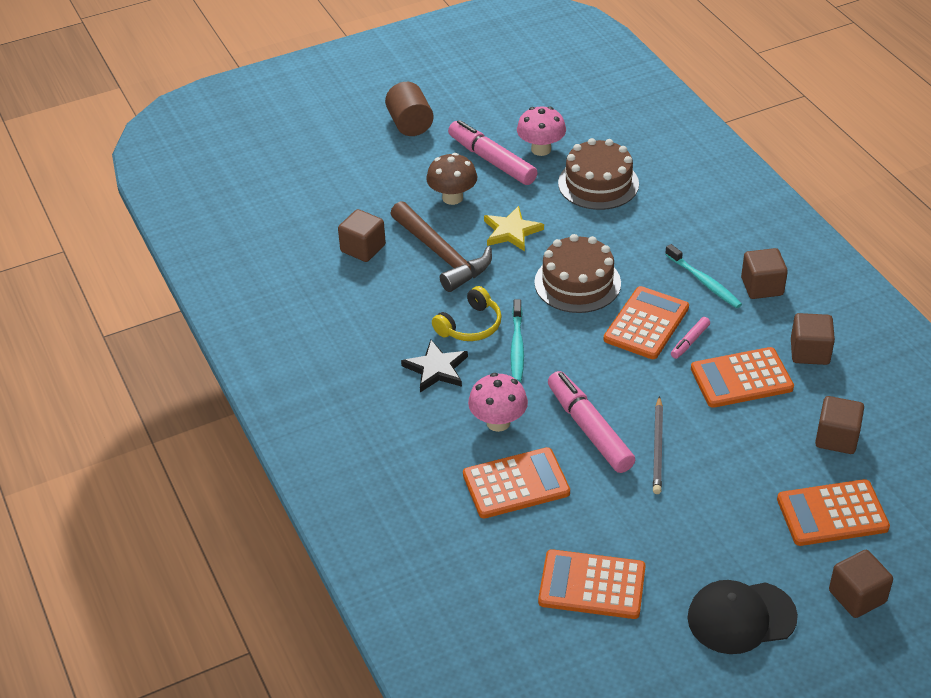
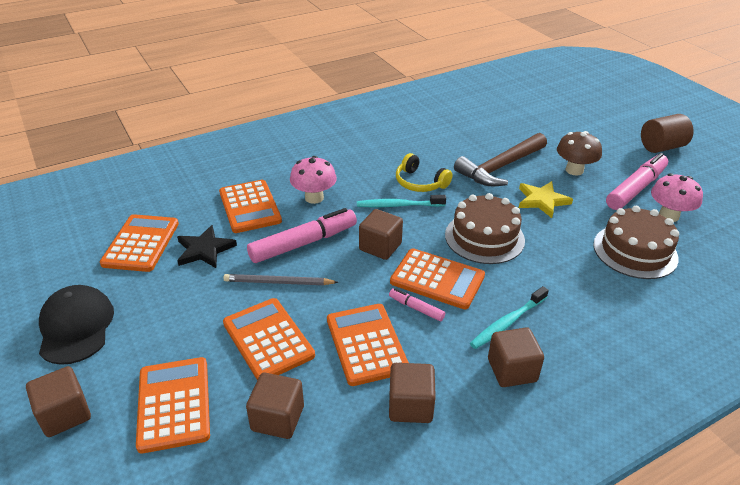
camera: 85 degrees right, 5 degrees down
brown cube [338,209,386,262] -> brown cube moved to [359,209,403,260]
black star [401,340,468,392] -> black star moved to [177,225,237,268]
none -> orange calculator [223,298,315,380]

